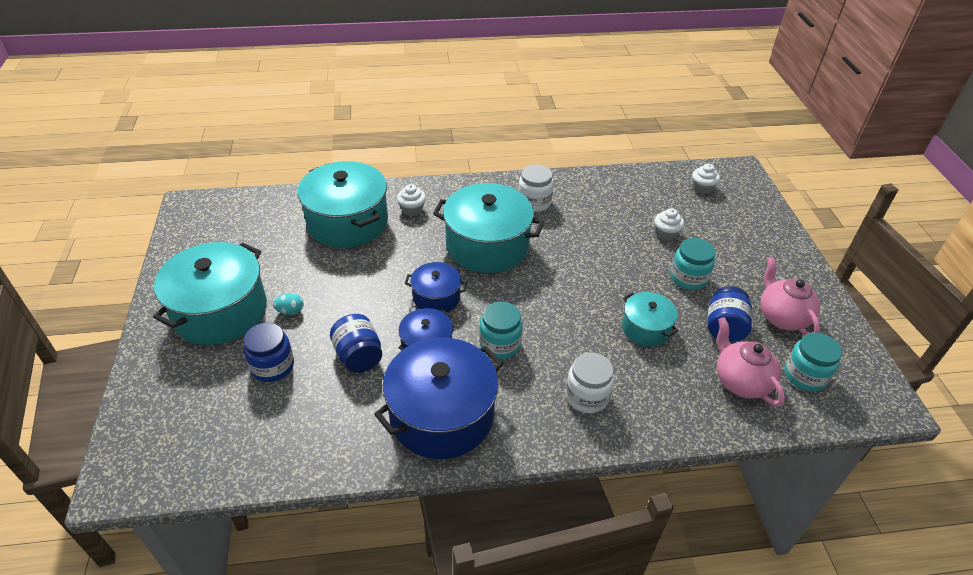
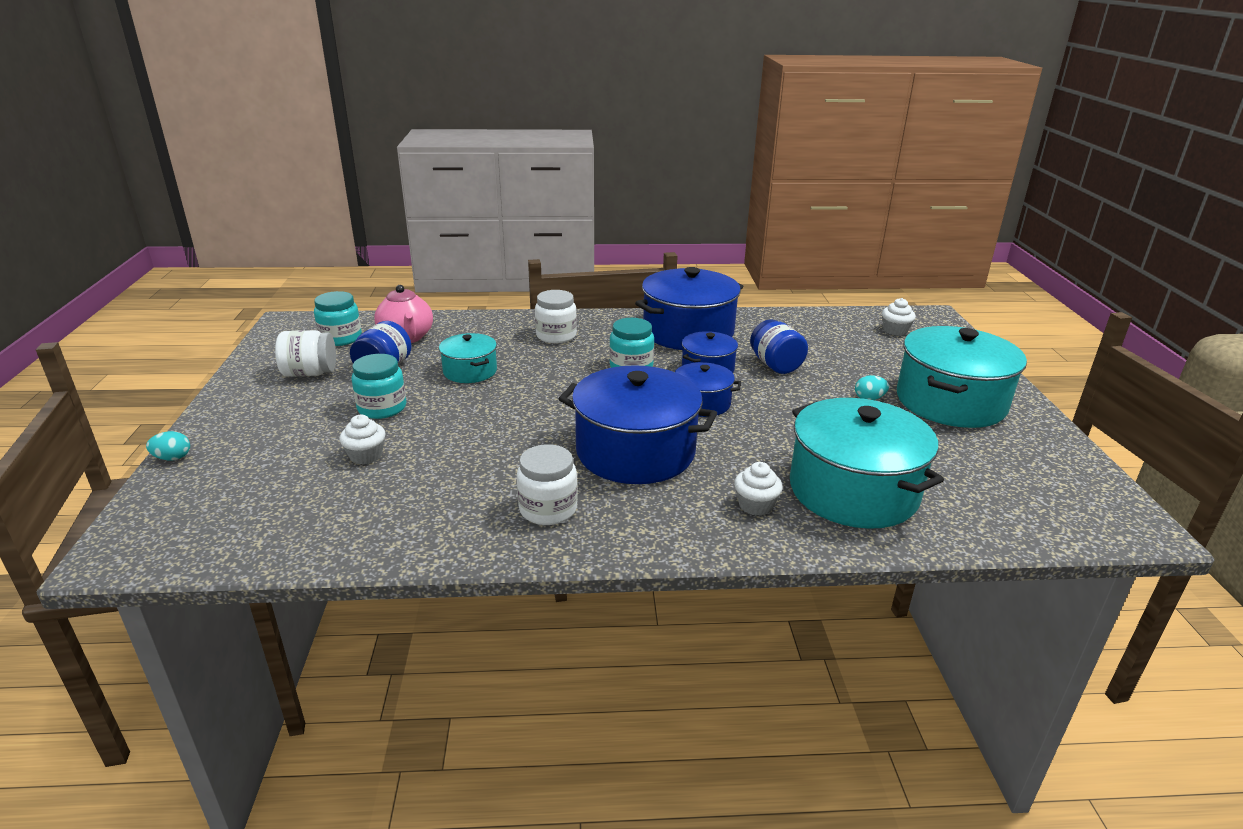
camera: 175 degrees left, 15 degrees down
blue jar [243,323,294,382] -> none
turquoise pot [433,183,544,273] -> blue pot [559,365,717,484]
white cupcake [692,163,720,194] -> white cupcake moved to [882,298,916,336]
pink teapot [761,257,820,335] -> white jar [275,330,336,377]
none -> turquoise egg [146,431,190,460]

